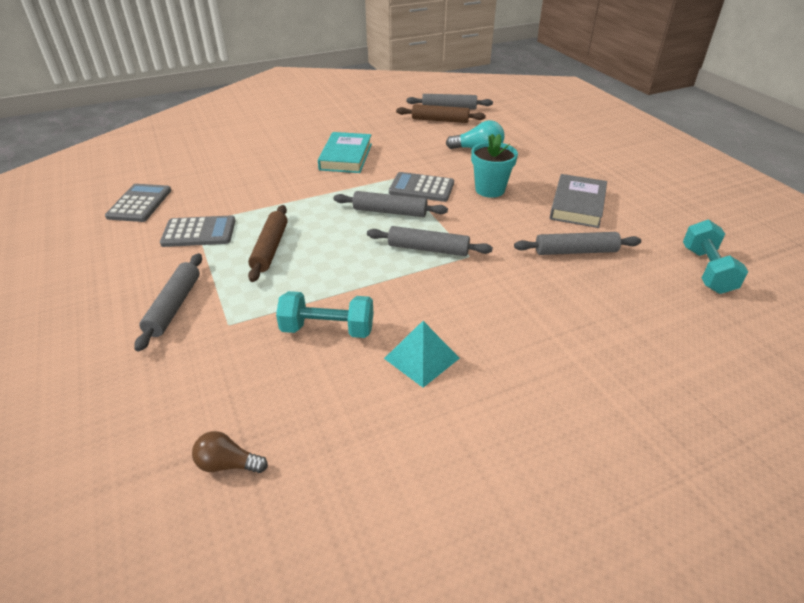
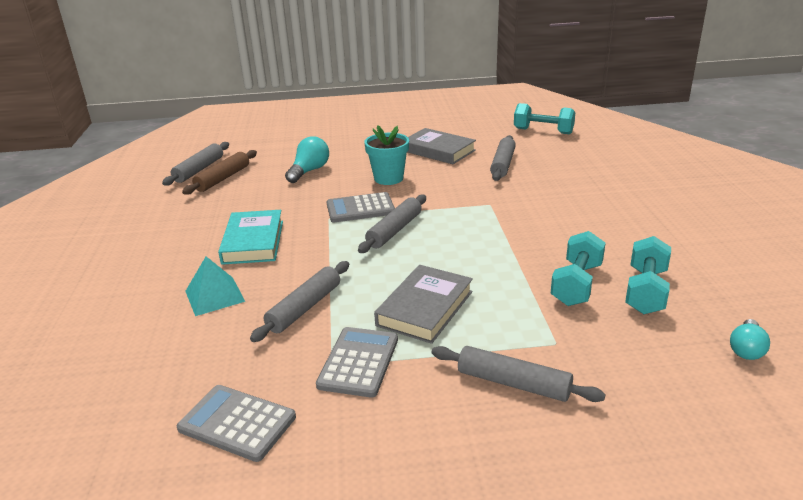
camera: 70 degrees left, 10 degrees down
brown light bulb [192,431,268,473] -> turquoise light bulb [730,319,770,360]
brown rolling pin [248,205,288,282] -> grey book [374,265,473,344]
turquoise book [318,132,372,173] -> turquoise book turned 60 degrees clockwise [218,210,283,265]
grey rolling pin [367,226,493,256] -> grey rolling pin moved to [250,261,349,342]
turquoise pyramid [384,321,460,388] -> turquoise pyramid moved to [185,256,245,316]
grey calculator [389,172,454,202] -> grey calculator turned 45 degrees clockwise [326,192,395,222]
none -> turquoise dumbbell [625,236,671,314]

